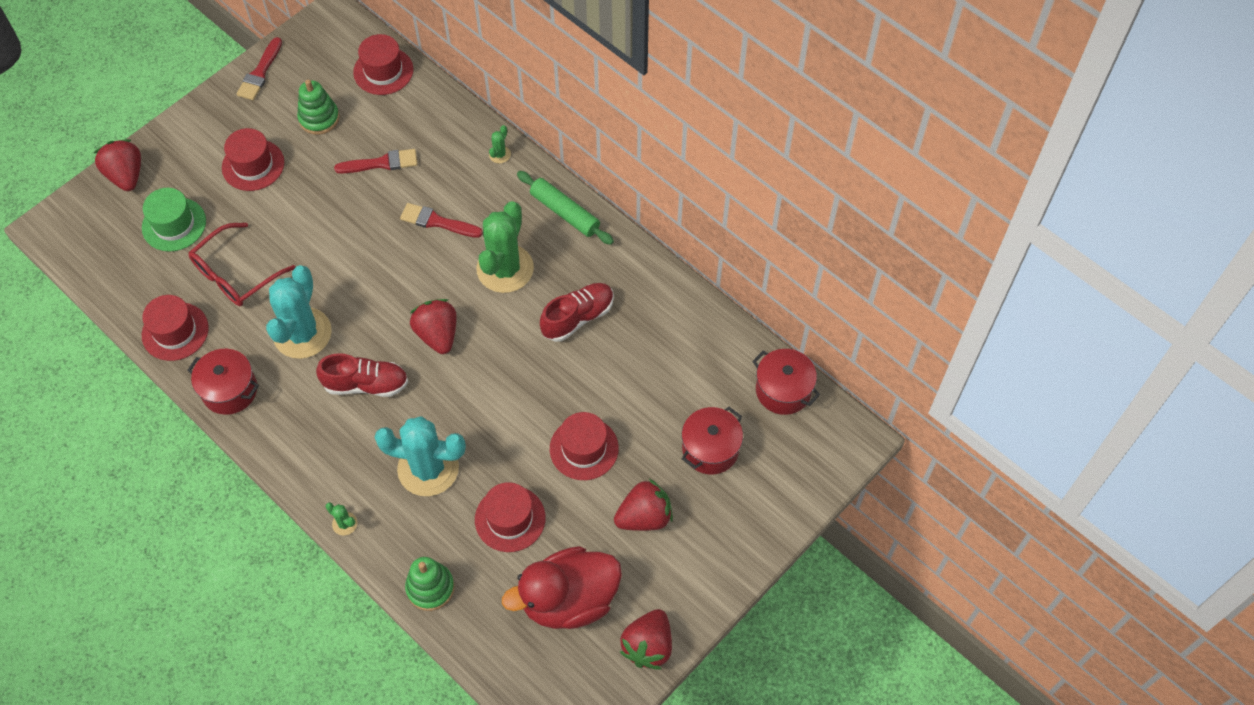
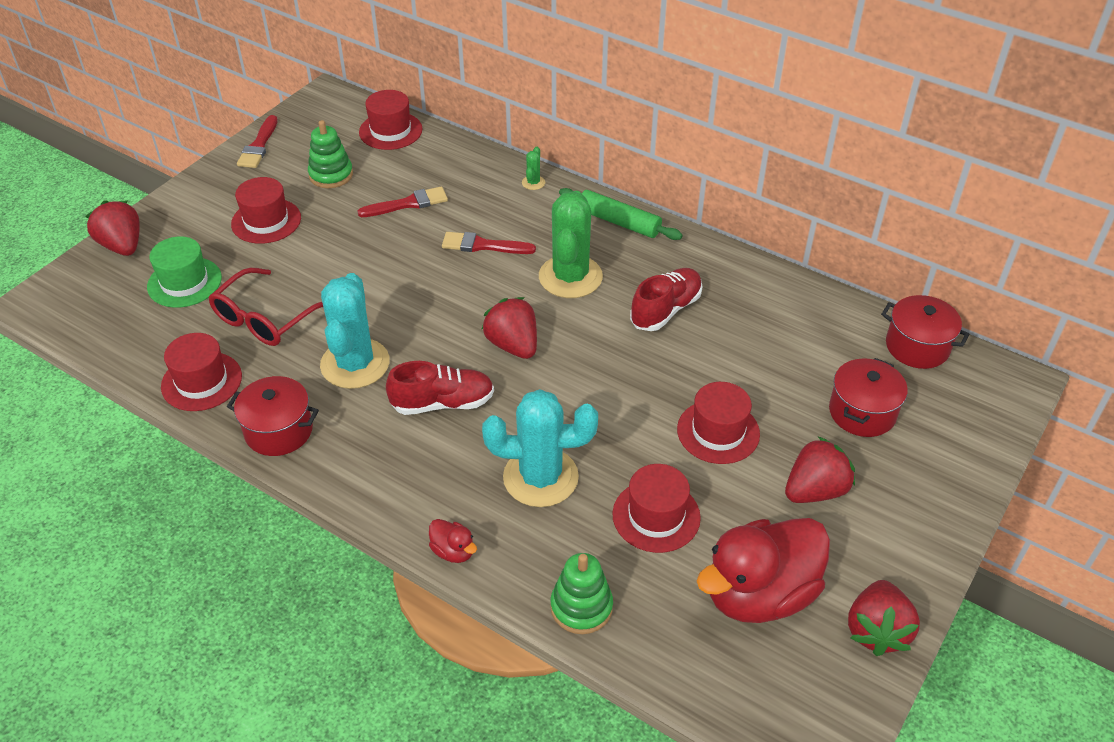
camera: 10 degrees left, 15 degrees down
green cactus [326,502,357,535] -> red duck [429,519,477,563]

